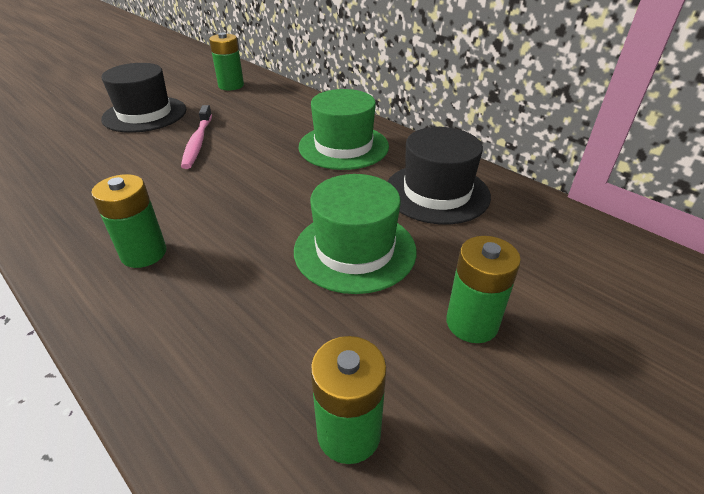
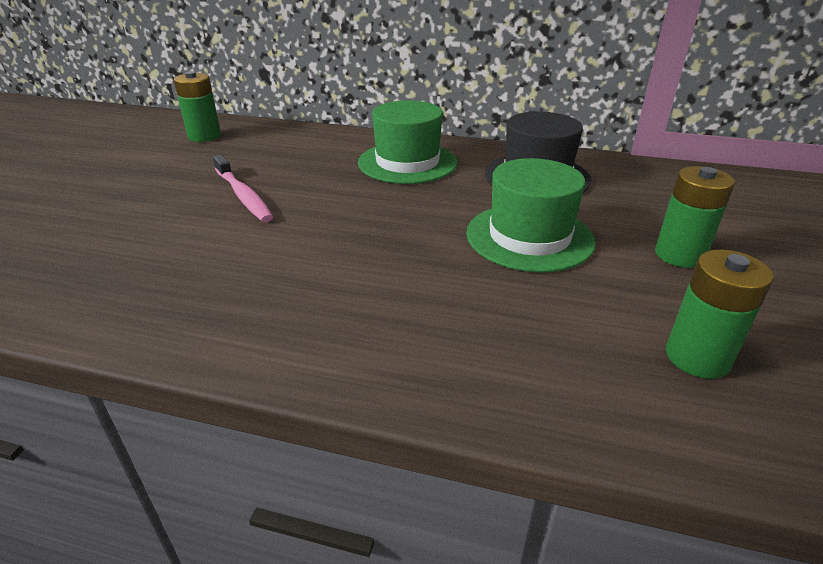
camera: 30 degrees left, 5 degrees down
green battery [91,174,166,268] -> none
black hat [101,63,186,133] -> none

